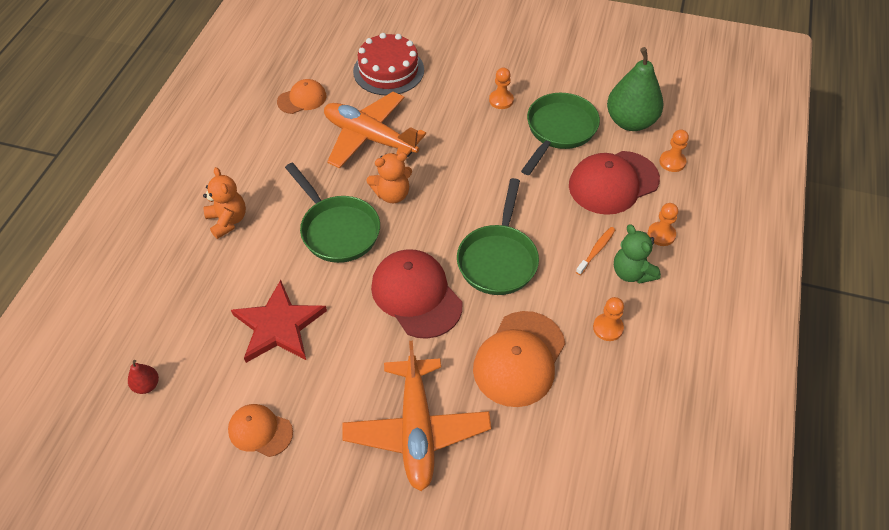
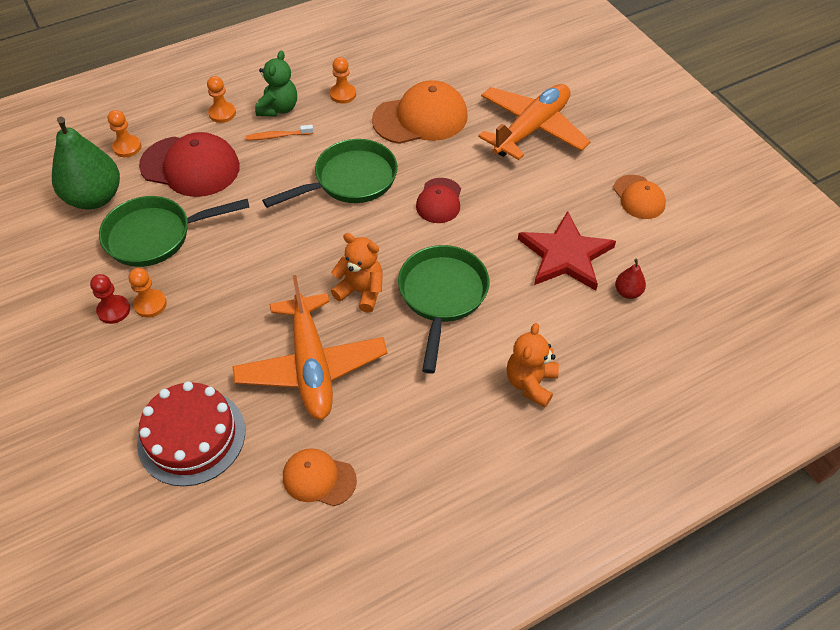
camera: 135 degrees left, 0 degrees up
red pear [128,360,159,394] -> red pear moved to [615,259,646,299]
red cap [371,249,462,339] -> red cap [416,178,461,223], size x0.57
none -> red pawn [90,274,130,324]

